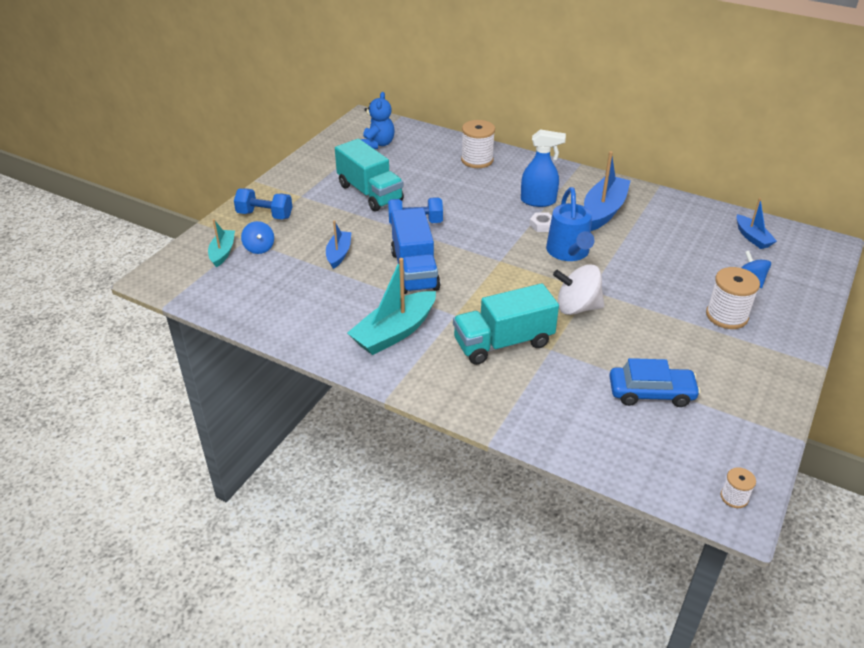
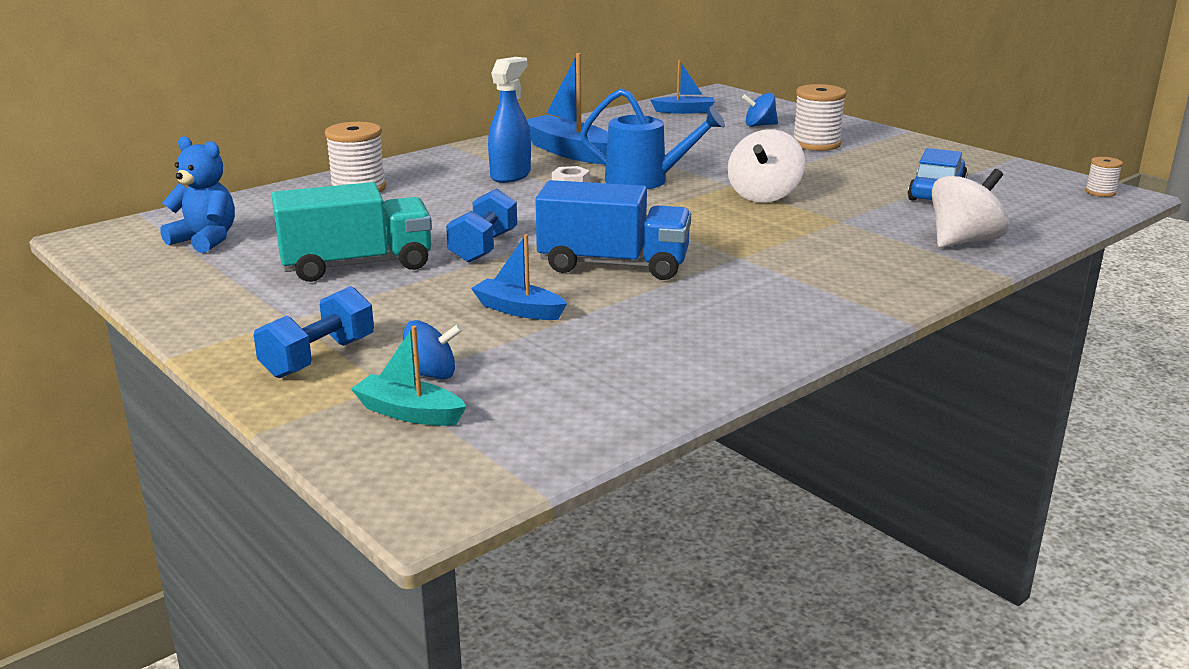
camera: 70 degrees left, 15 degrees down
turquoise boat [347,258,436,355] -> none
turquoise truck [453,283,559,365] -> none
none -> white spinning top [932,169,1010,248]

